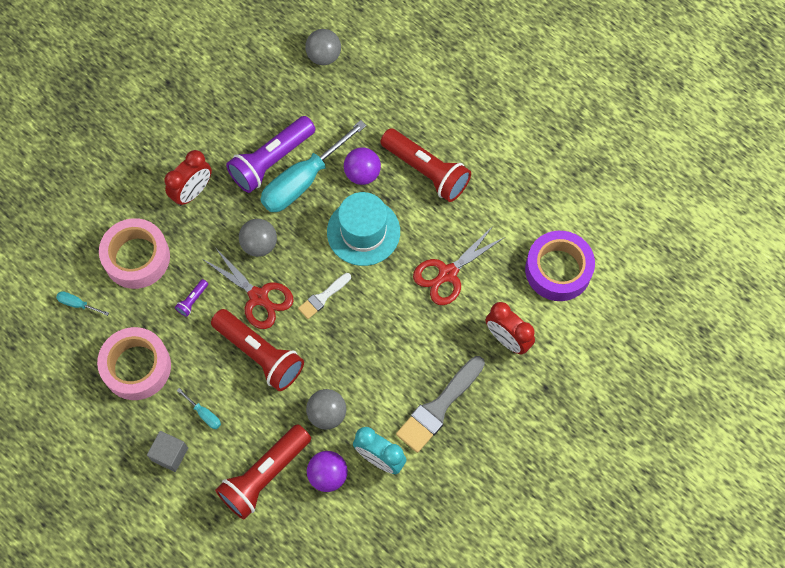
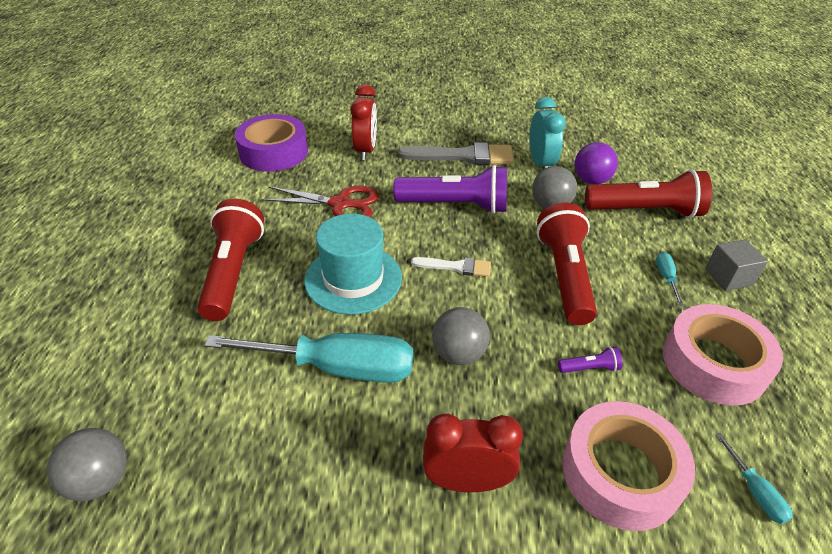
camera: 130 degrees left, 25 degrees down
red scissors [204,247,294,329] -> none
purple flashlight [226,116,315,193] -> purple flashlight moved to [393,165,507,214]
purple ball [344,147,381,185] -> none

